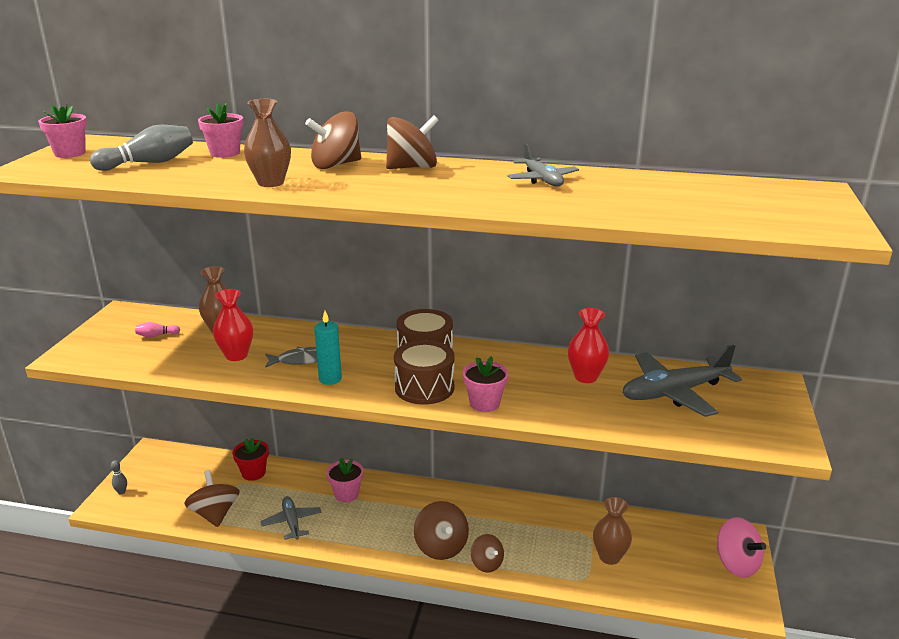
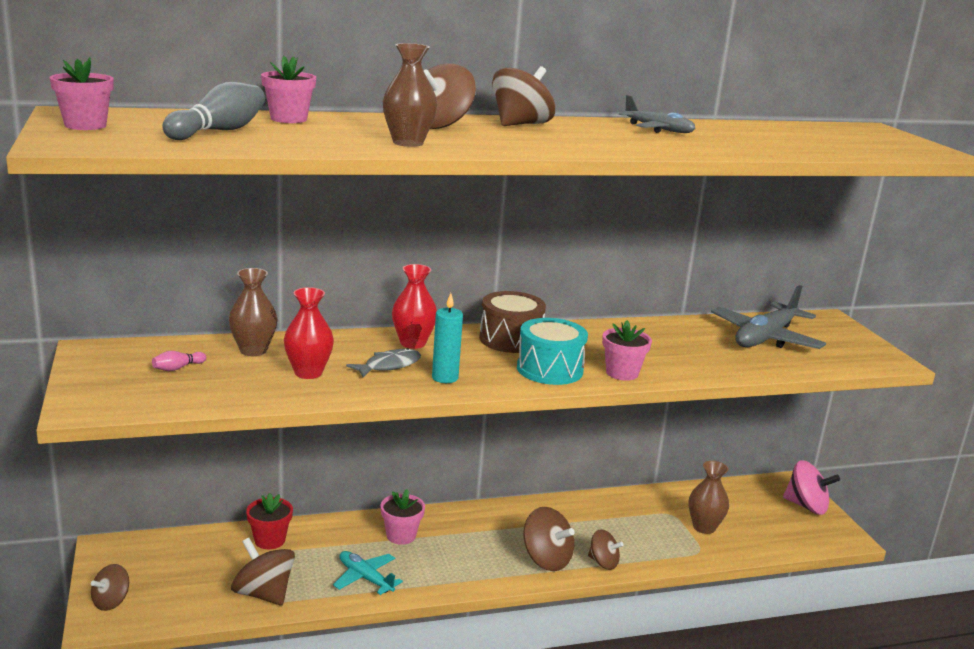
camera: 30 degrees left, 5 degrees down
grey bowling pin [111,460,127,494] -> brown spinning top [91,564,129,611]
grey plane [260,496,322,540] -> turquoise plane [333,551,403,595]
brown drum [394,340,455,405] -> turquoise drum [517,318,588,385]
red vase [568,308,609,383] -> red vase moved to [392,264,437,349]

